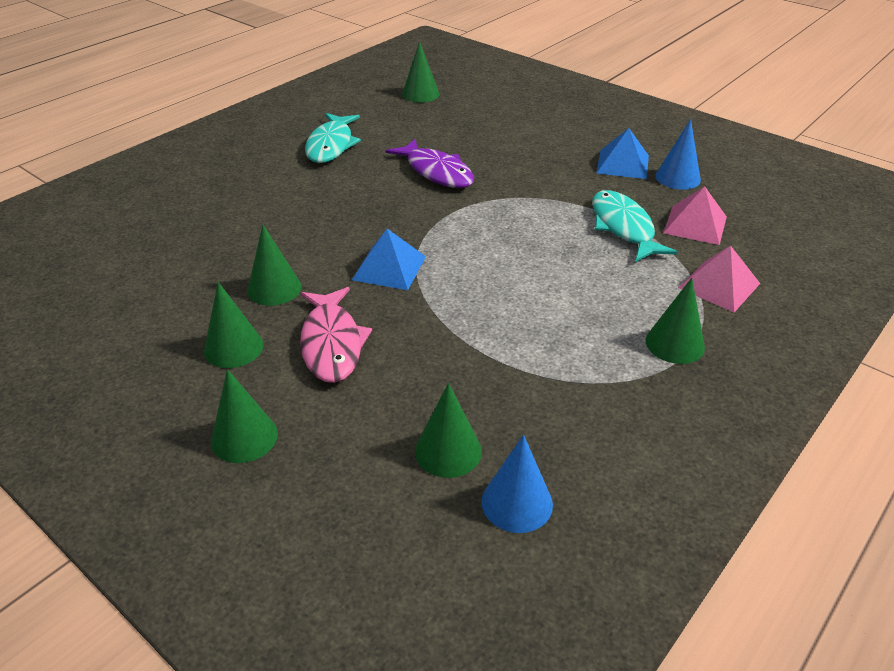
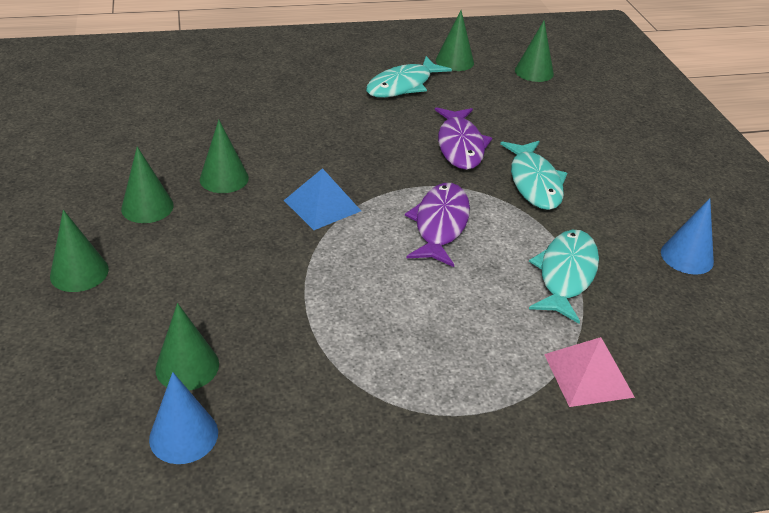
camera: 35 degrees right, 0 degrees up
pink fish [300,287,372,383] -> none
blue pyramid [596,128,649,179] -> none
green cone [646,278,705,364] -> green cone moved to [436,10,474,71]
pink pyramid [663,186,727,245] -> none
none -> purple fish [405,183,470,267]
none -> turquoise fish [500,141,567,210]

